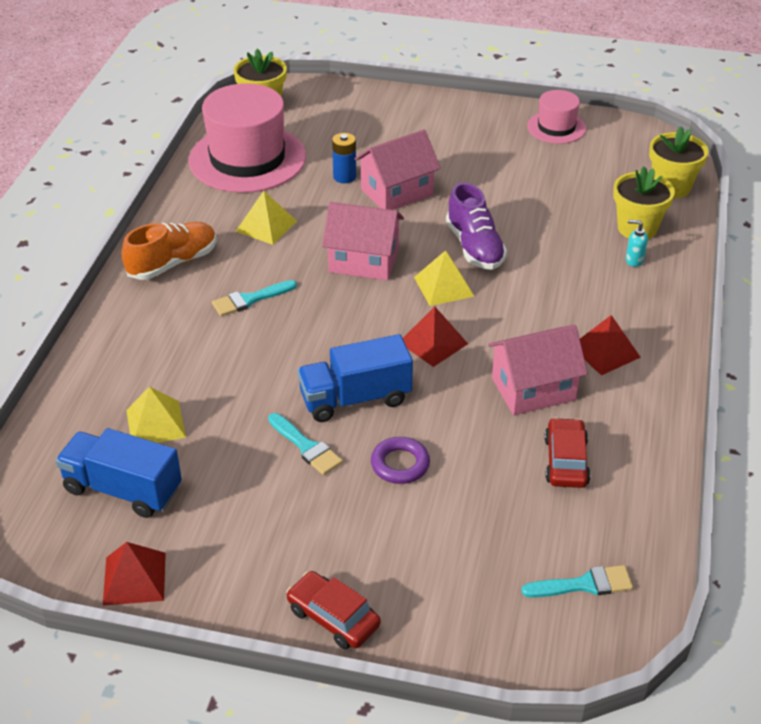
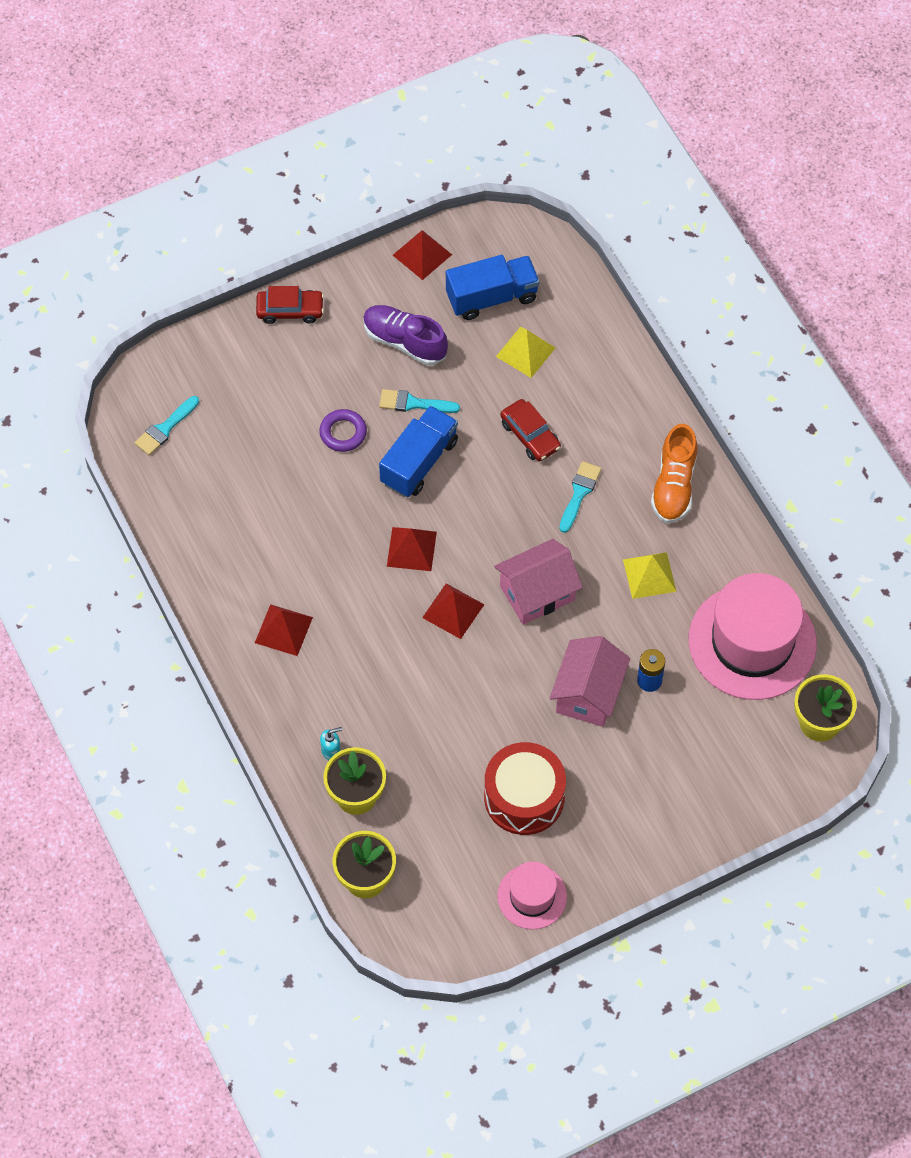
camera: 140 degrees right, 20 degrees up
yellow pyramid [414,250,474,306] -> red pyramid [422,584,485,639]
purple shoe [446,182,507,270] -> purple shoe moved to [363,305,448,365]
pink house [488,325,588,415] -> none
red car [544,417,590,488] -> red car moved to [500,399,561,461]
none -> red drum [484,742,566,835]

